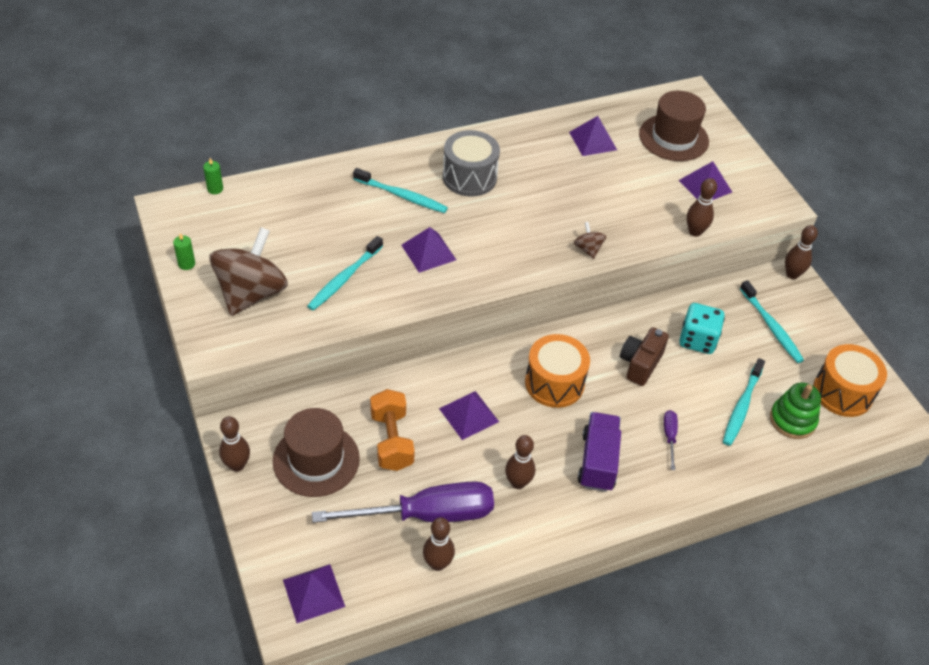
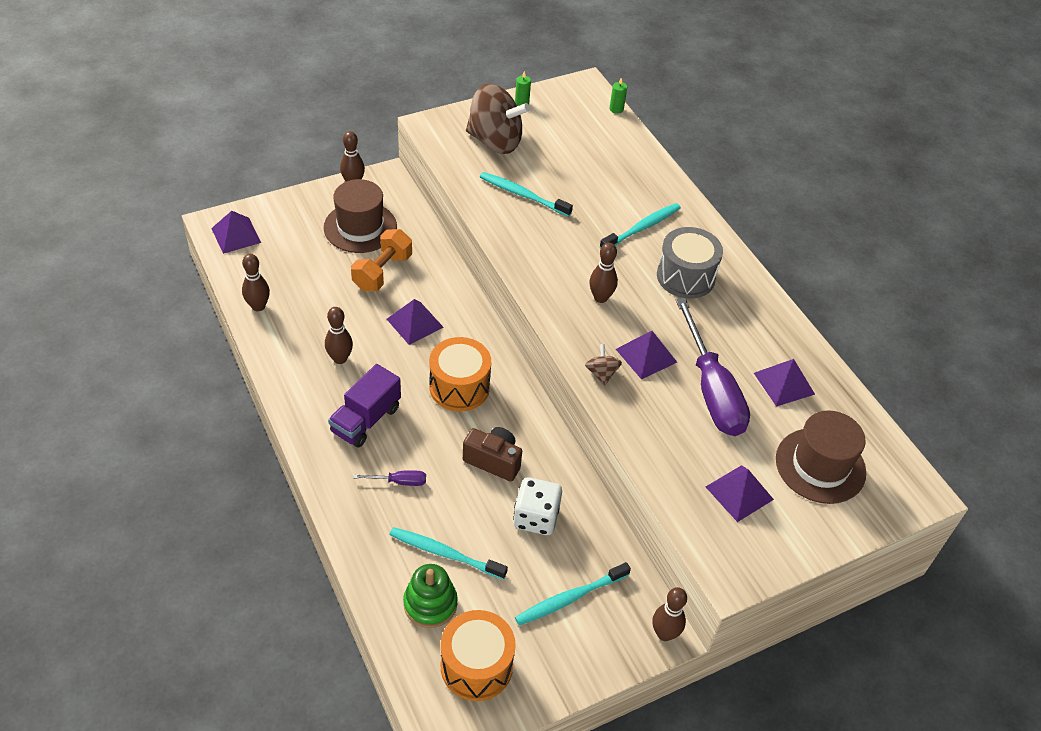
camera: 85 degrees right, 0 degrees up
purple screwdriver [312,481,494,523] -> purple screwdriver moved to [676,298,750,436]
turquoise toothbrush [353,168,448,213] -> turquoise toothbrush turned 150 degrees counterclockwise [600,203,681,249]
orange dumbbell [370,389,415,471] -> orange dumbbell turned 45 degrees counterclockwise [351,229,412,291]
purple pyramid [401,227,456,273] -> purple pyramid moved to [616,331,677,379]
brown spinning top [574,222,606,259] -> brown spinning top turned 75 degrees counterclockwise [585,344,622,385]
purple truck [578,412,621,492] -> purple truck turned 120 degrees clockwise [328,364,401,448]
turquoise dice [679,303,725,354] -> white dice [513,477,562,535]
brown bowling pin [687,178,717,237] -> brown bowling pin moved to [589,242,618,303]

